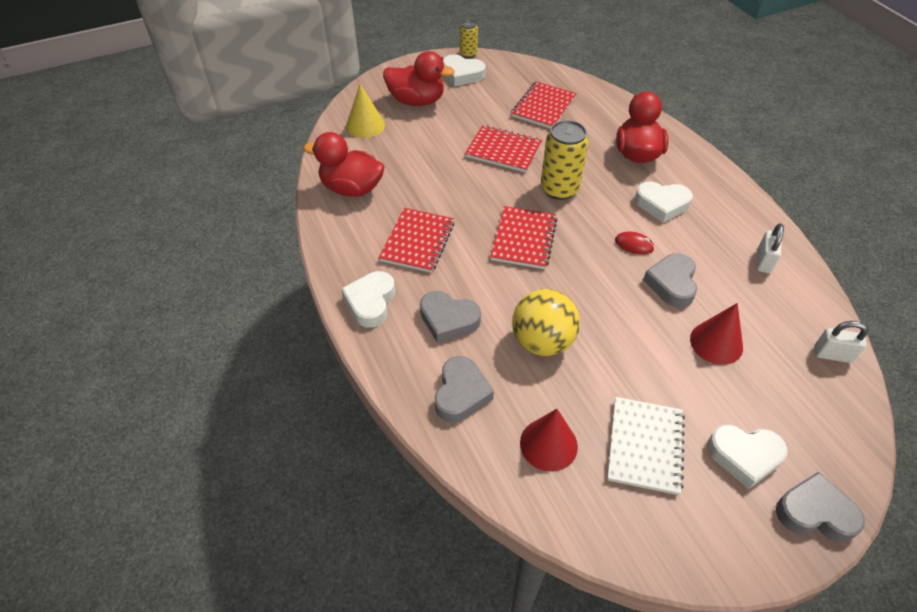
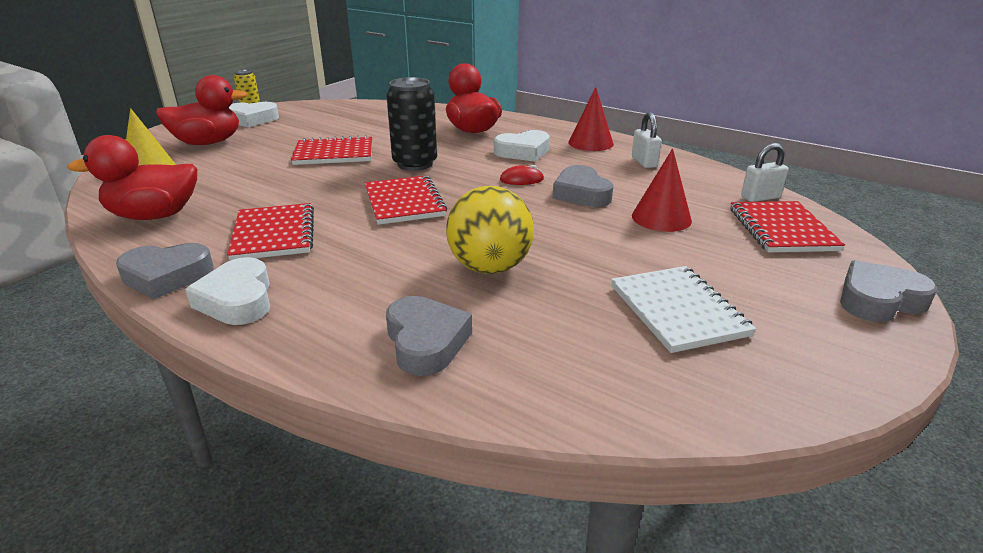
camera: 30 degrees left, 20 degrees down
grey heart [420,291,481,343] -> grey heart moved to [116,243,214,299]
red notebook [511,81,577,129] -> red notebook moved to [730,201,845,252]
red cone [520,409,578,472] -> red cone moved to [568,87,614,151]
yellow can [541,120,589,200] -> black can [386,77,437,171]
white heart [707,425,788,489] -> none

